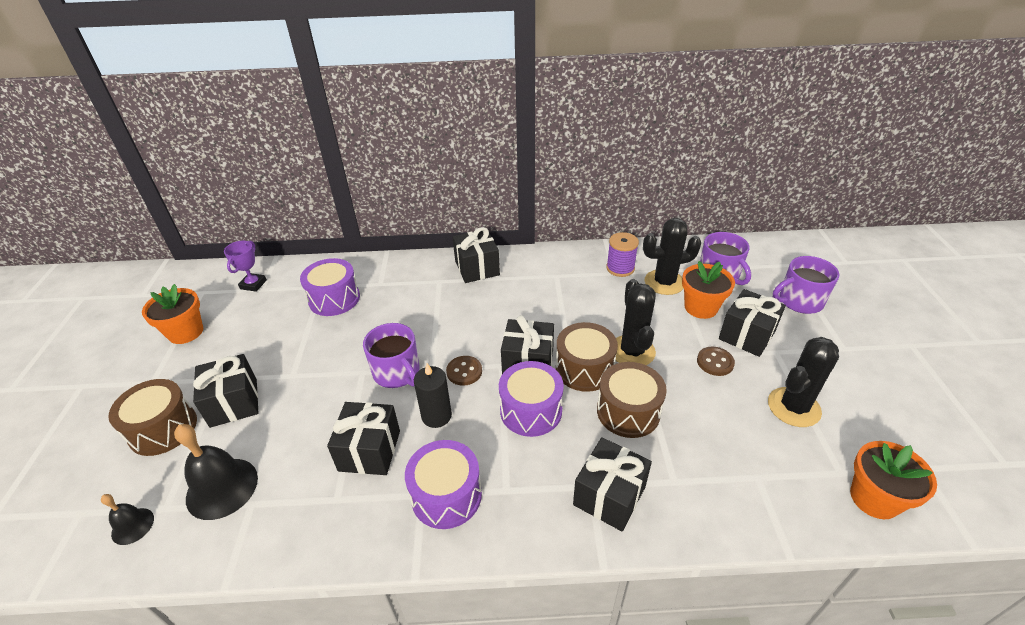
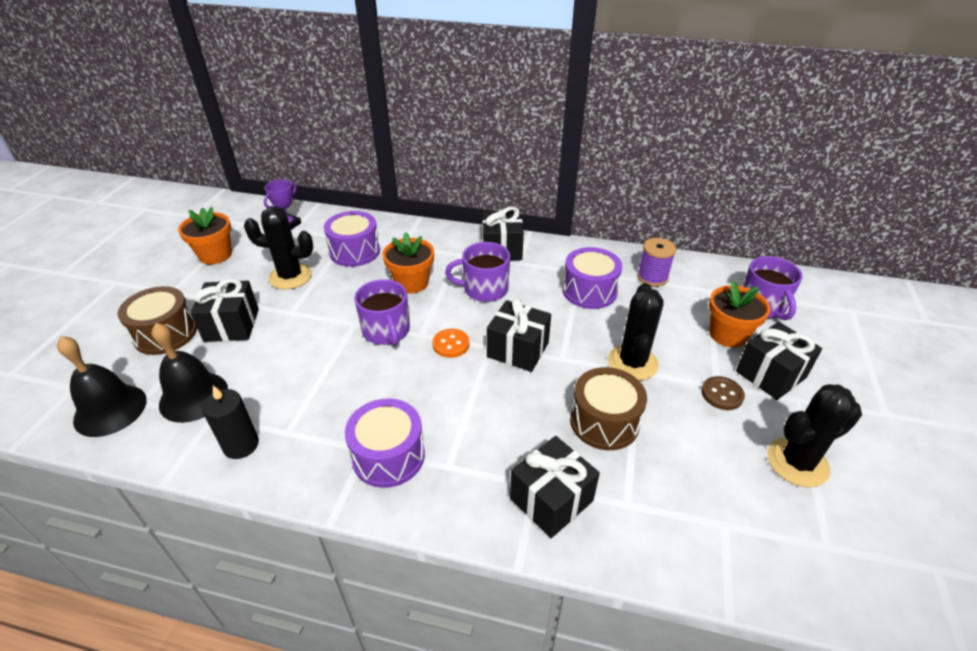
camera: 15 degrees right, 0 degrees up
black bell [101,494,154,545] -> black bell [57,336,147,437], size x1.85
black gift [327,402,400,475] -> none
black candle [414,363,452,428] -> black candle moved to [202,386,259,459]
brown button [446,356,482,386] -> orange button [432,329,469,358]
purple drum [499,361,564,437] -> purple drum moved to [563,247,622,309]
brown drum [556,322,618,392] -> none
black cactus [643,218,701,295] -> black cactus moved to [244,206,313,289]
purple mug [773,256,840,314] -> purple mug moved to [445,242,510,302]
orange flower pot [850,441,937,519] -> orange flower pot moved to [382,232,434,294]

